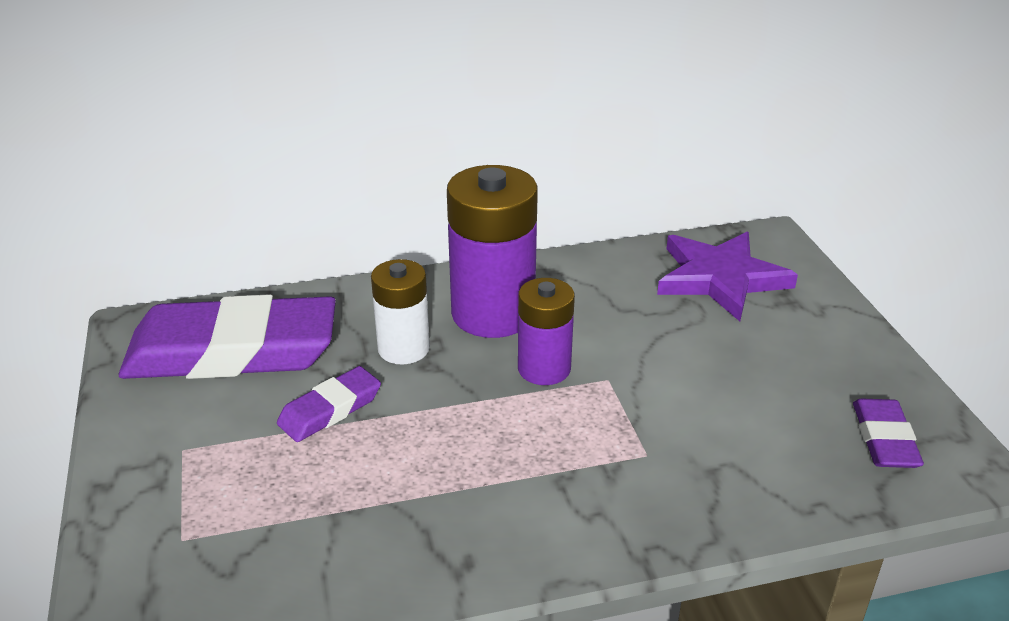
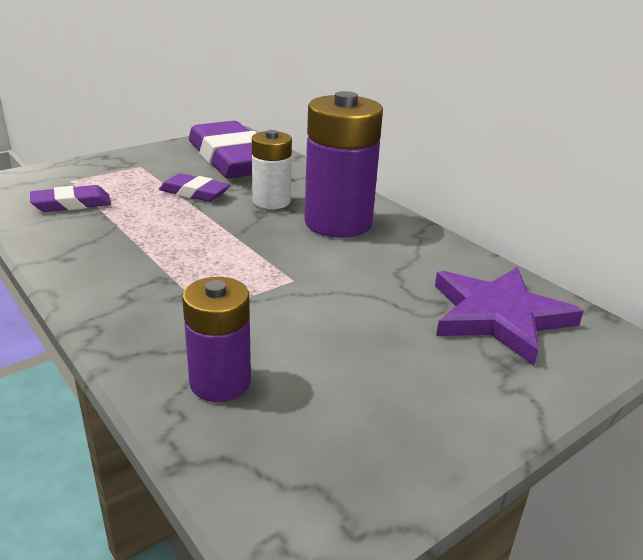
camera: 65 degrees right, 5 degrees down
purple battery [518,278,575,385] -> purple battery moved to [182,277,251,402]
purple eraser [853,399,924,468] -> purple eraser moved to [30,185,111,212]

